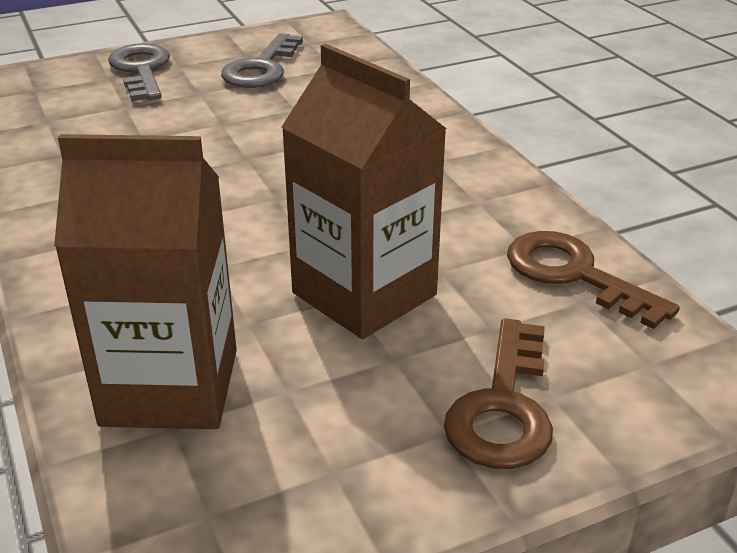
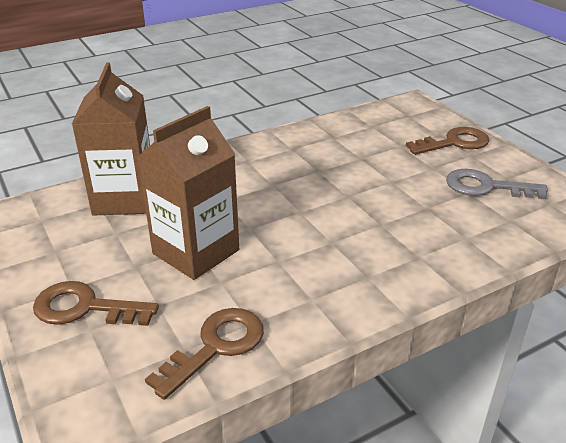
camera: 85 degrees right, 0 degrees up
grey key [108,43,170,101] -> brown key [406,127,489,155]

